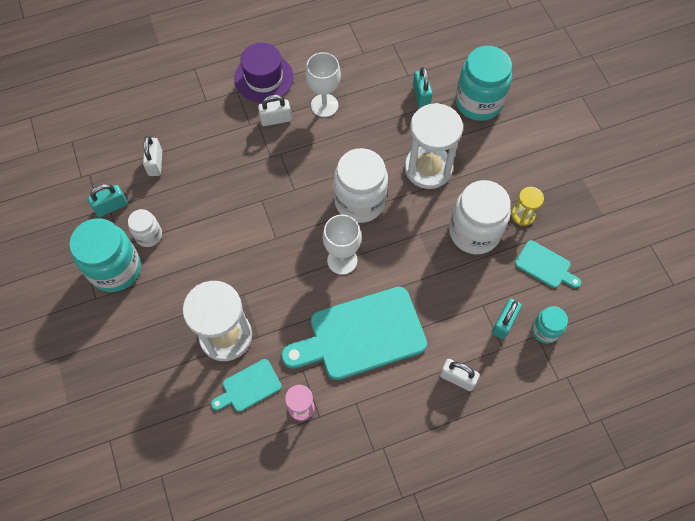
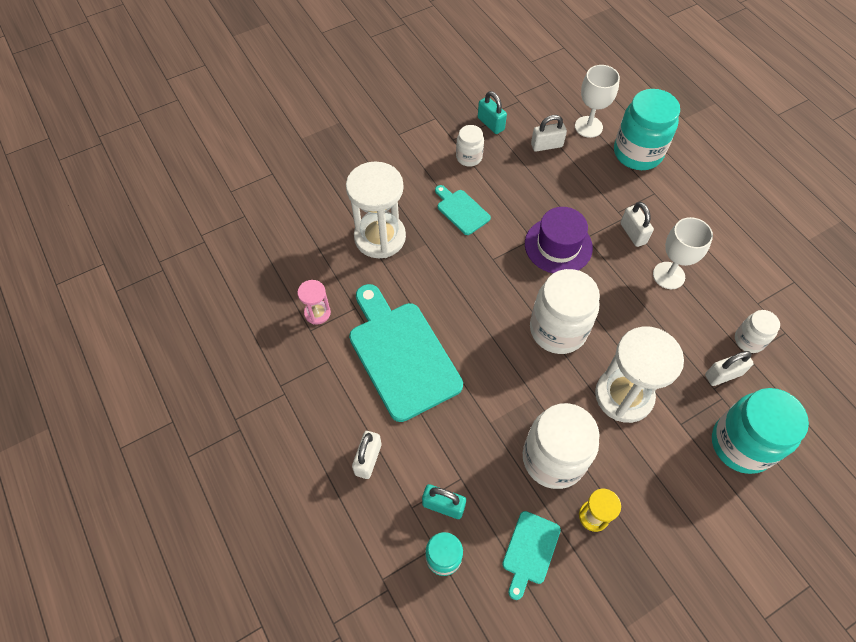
camera: 80 degrees right, 5 degrees down
turquoise jar [69,218,141,292] -> turquoise jar moved to [614,89,680,170]
turquoise cutting board [211,359,282,412] -> turquoise cutting board moved to [435,185,491,235]
purple hat [234,43,294,102] -> purple hat moved to [525,207,593,273]
white goblet [323,214,361,275] -> white goblet moved to [575,65,620,138]
turquoise padlock [413,67,432,108] -> white padlock [705,351,754,386]
none -> white jar [735,310,780,353]

